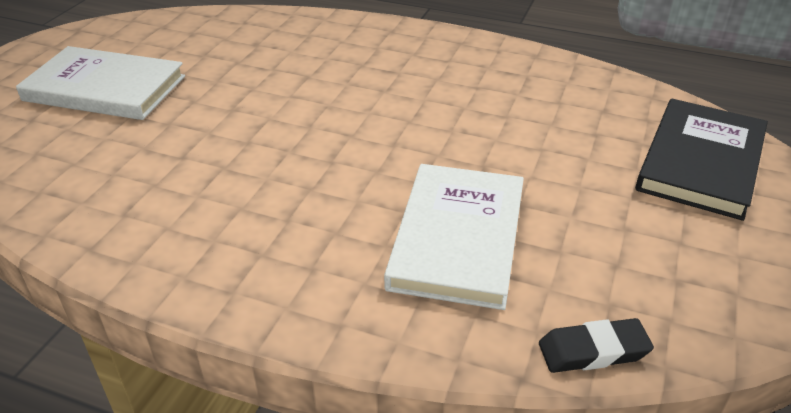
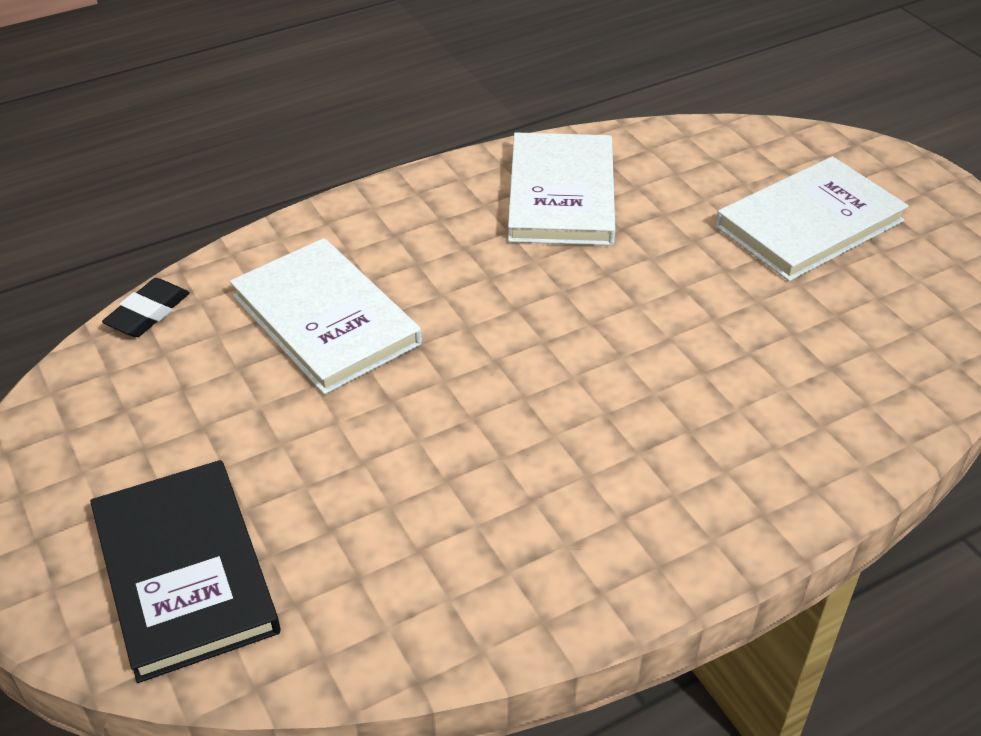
camera: 130 degrees right, 5 degrees up
none -> white book [508,132,615,246]

